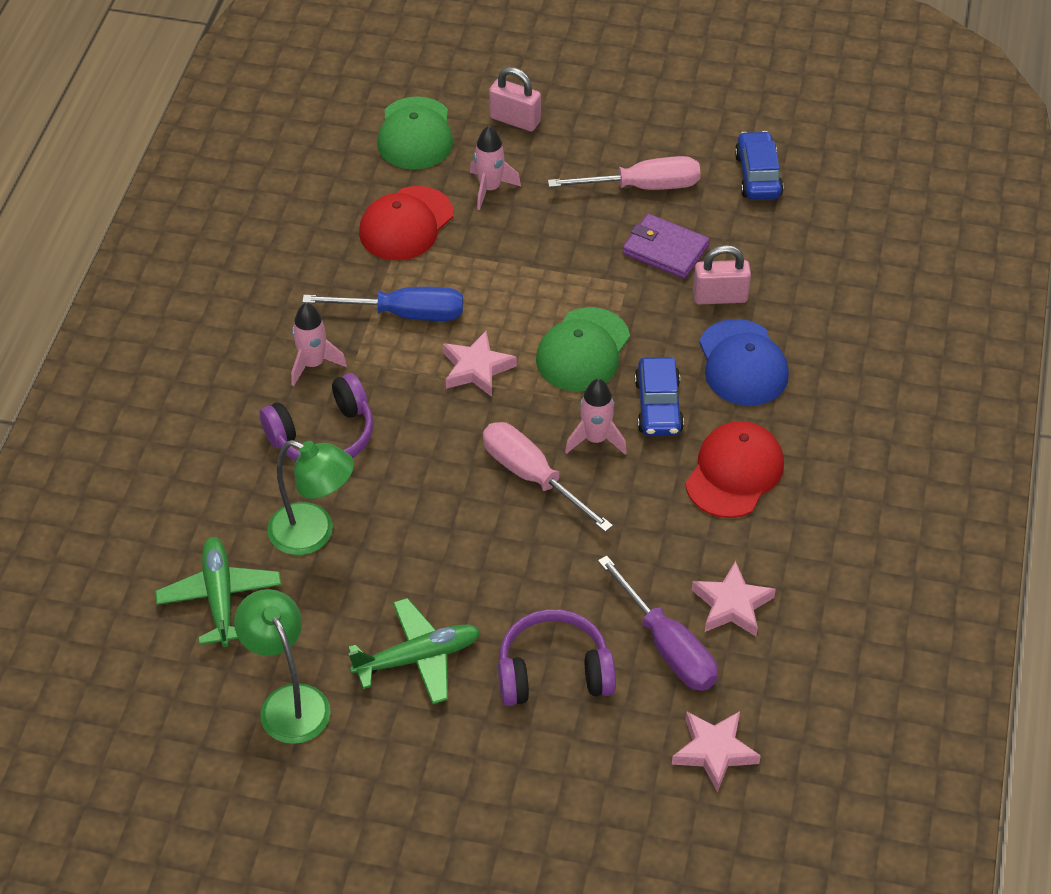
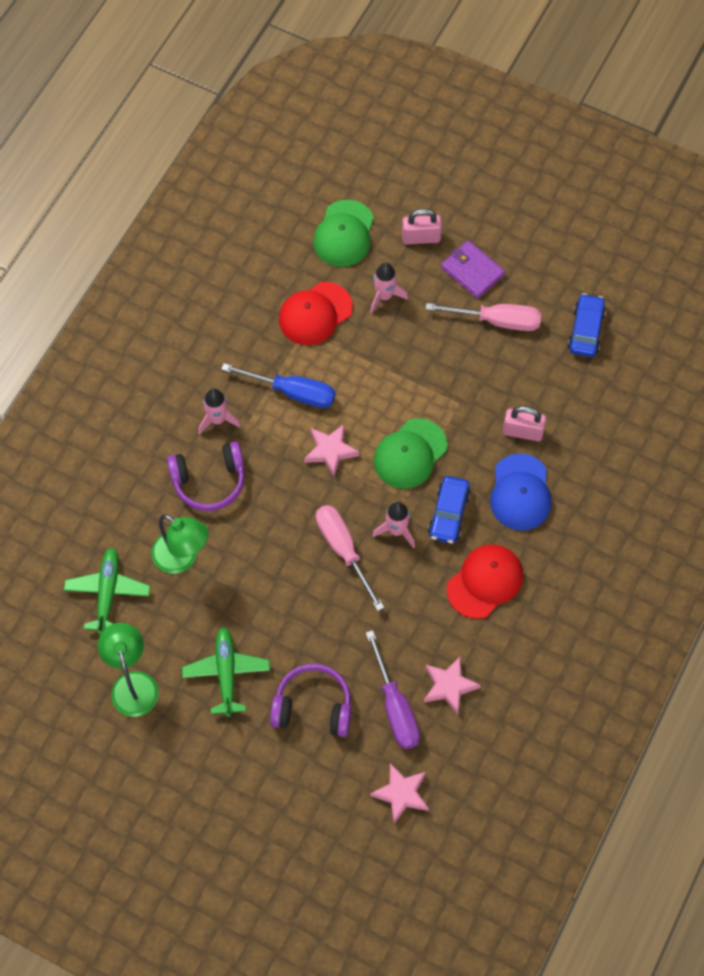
camera: 15 degrees right, 15 degrees up
green plane [348,598,480,704] -> green plane turned 90 degrees counterclockwise [182,627,270,717]
pink padlock [489,67,541,131] -> pink padlock turned 45 degrees counterclockwise [402,209,442,245]
purple wallet [622,214,710,279] -> purple wallet moved to [441,240,505,299]

